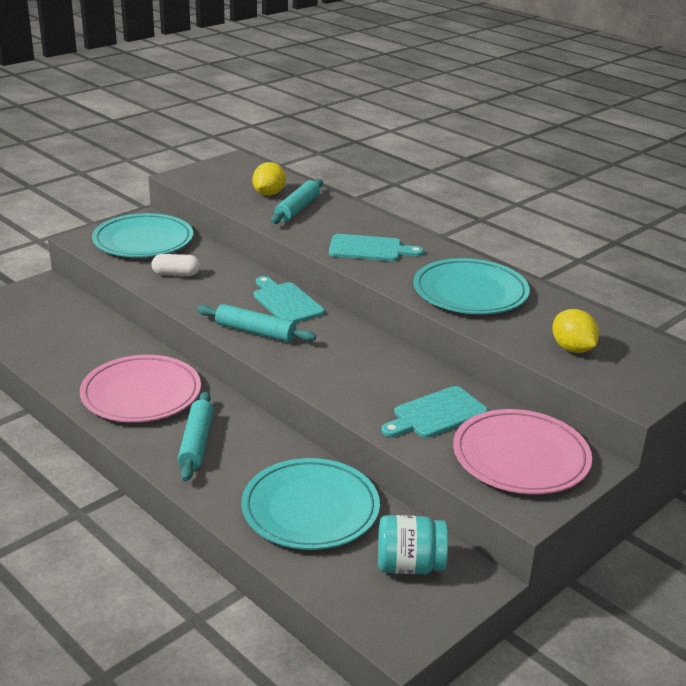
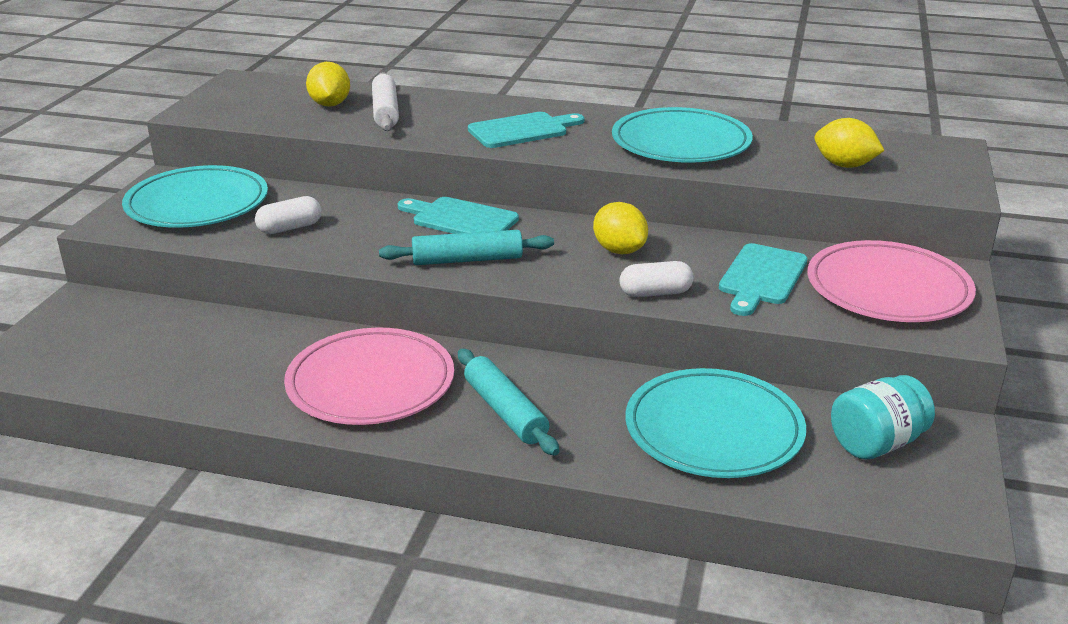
camera: 30 degrees left, 0 degrees up
turquoise rolling pin [271,179,323,224] -> white rolling pin [372,72,399,131]
none -> yellow lemon [593,202,648,254]
none -> white capsule [620,261,694,297]

